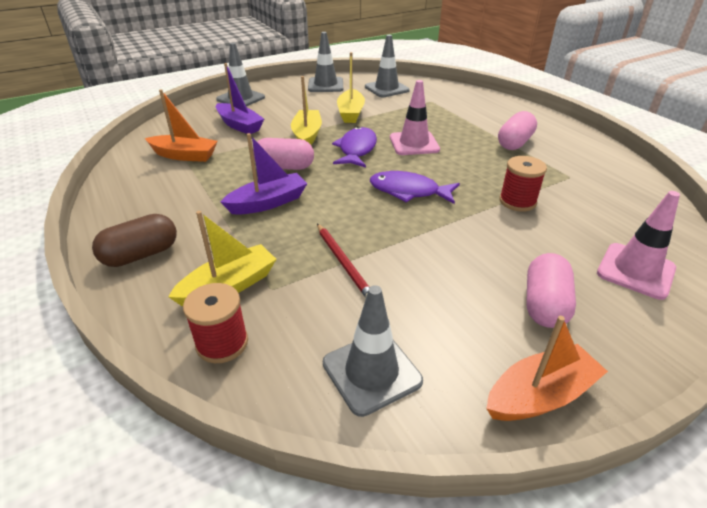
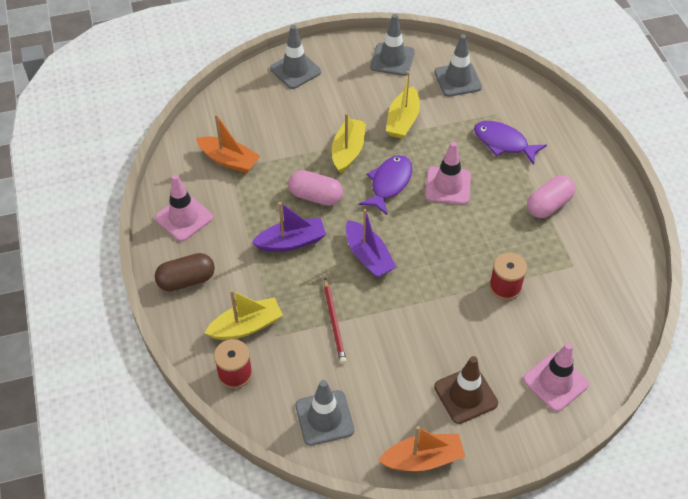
camera: 15 degrees right, 15 degrees up
purple boat [216,63,264,134] -> purple boat moved to [346,209,396,278]
purple fish [370,171,460,204] -> purple fish moved to [474,121,547,165]
pink capsule [526,253,576,328] -> brown traffic cone [434,356,498,424]
none -> pink traffic cone [155,174,213,242]

